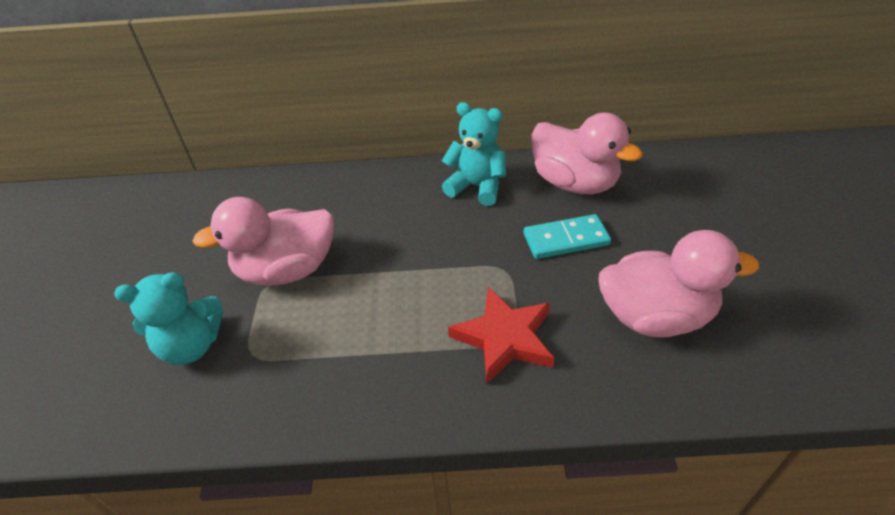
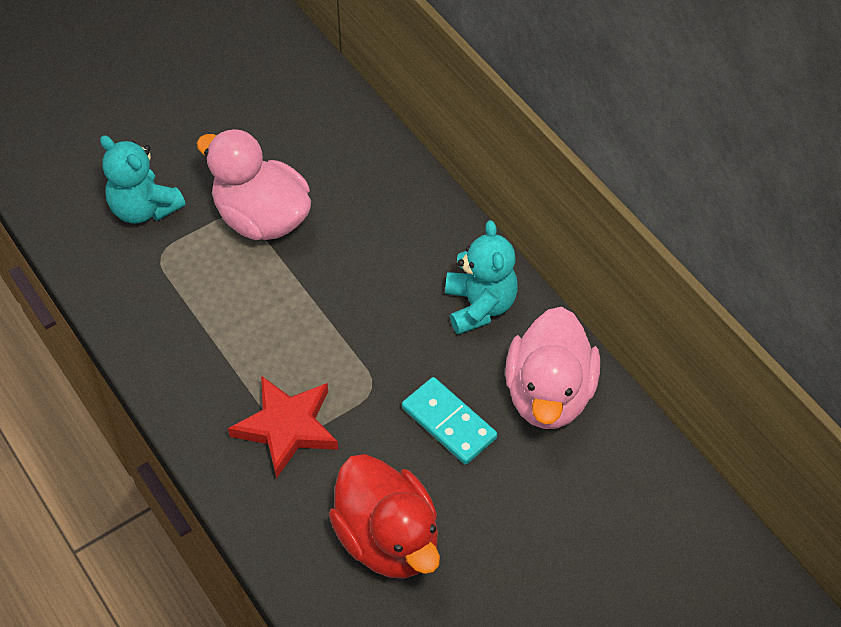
camera: 55 degrees right, 10 degrees up
pink duck [598,230,759,337] -> red duck [329,454,440,578]

